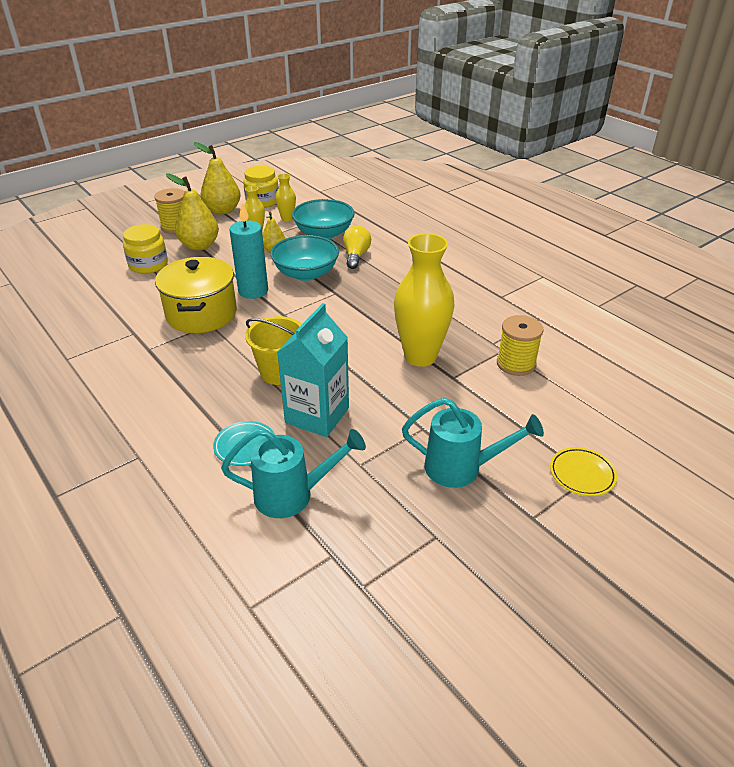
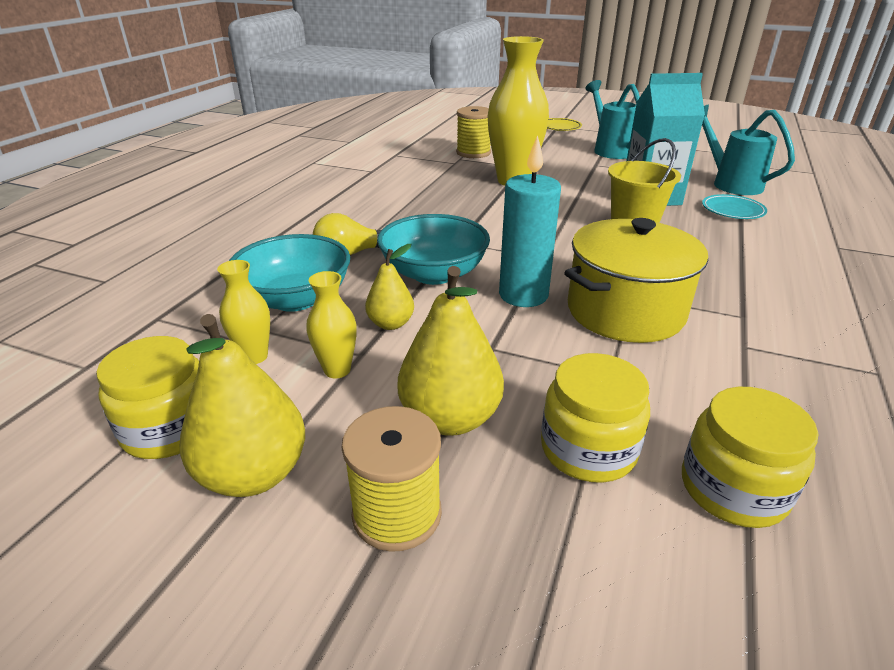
camera: 120 degrees left, 5 degrees down
none -> yellow jar [682,387,818,528]

